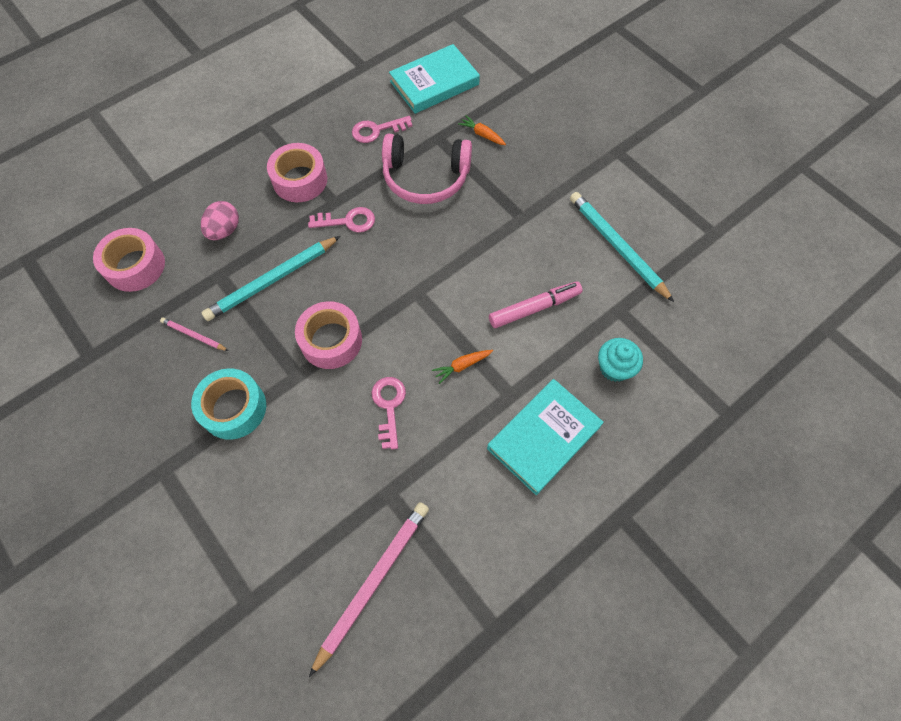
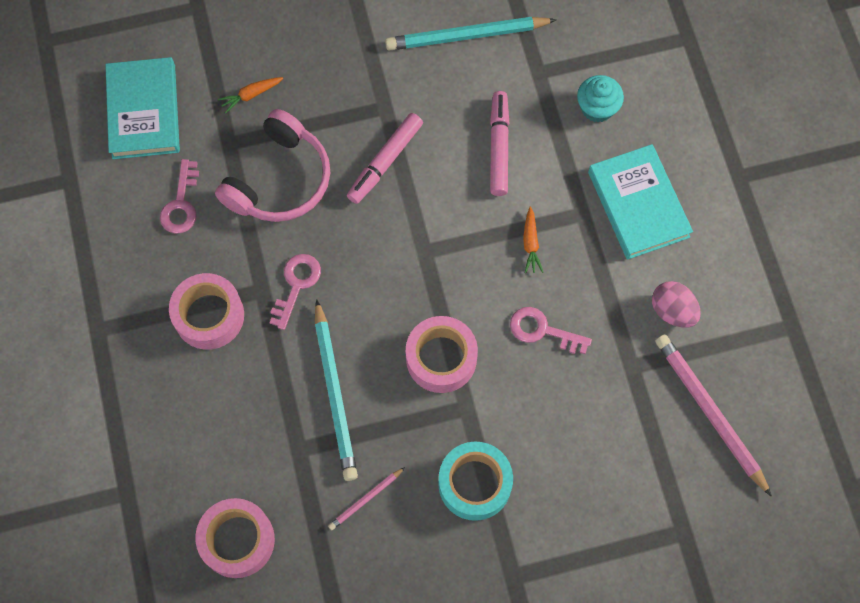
camera: 65 degrees left, 5 degrees up
pink egg [201,201,239,240] -> pink egg moved to [652,281,701,328]
none -> pink marker [347,113,423,204]

